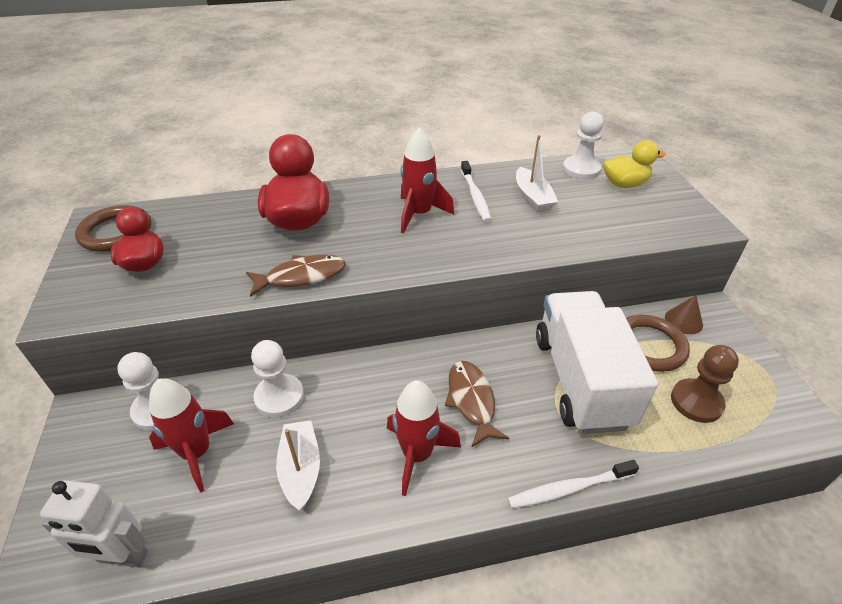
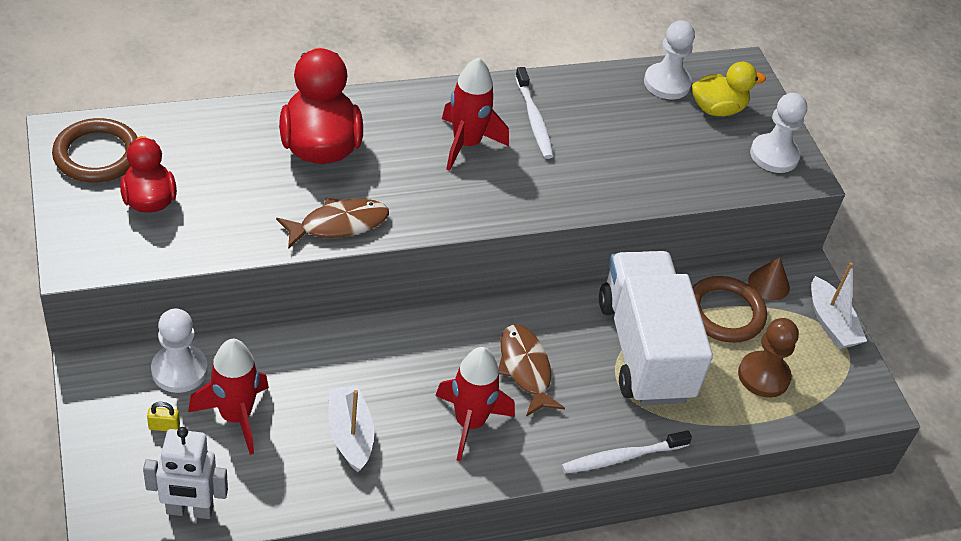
camera: 10 degrees left, 5 degrees up
white pawn [251,340,304,418] -> white pawn moved to [750,93,807,173]
white boat [516,135,558,213] -> white boat moved to [811,262,867,349]
none -> yellow padlock [147,402,180,431]

